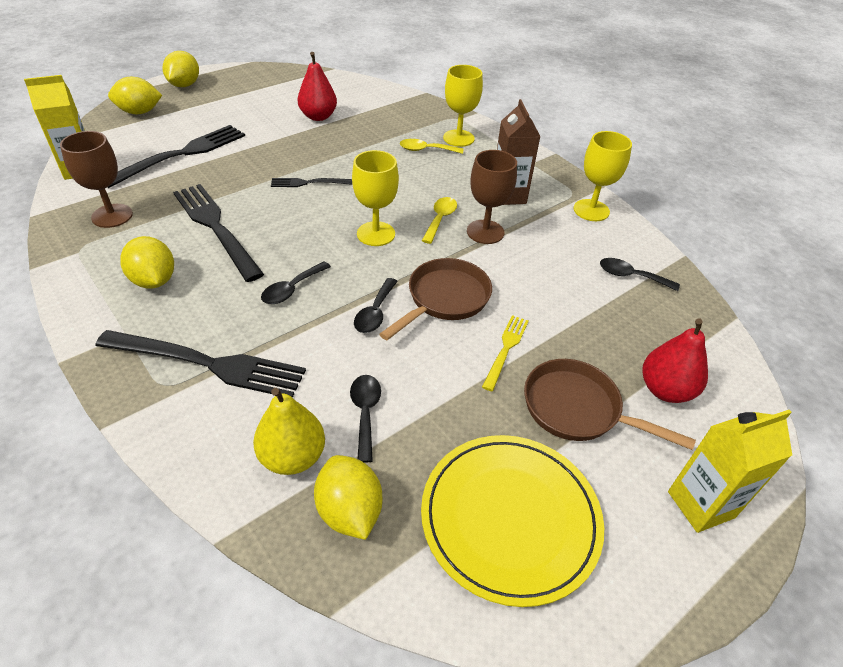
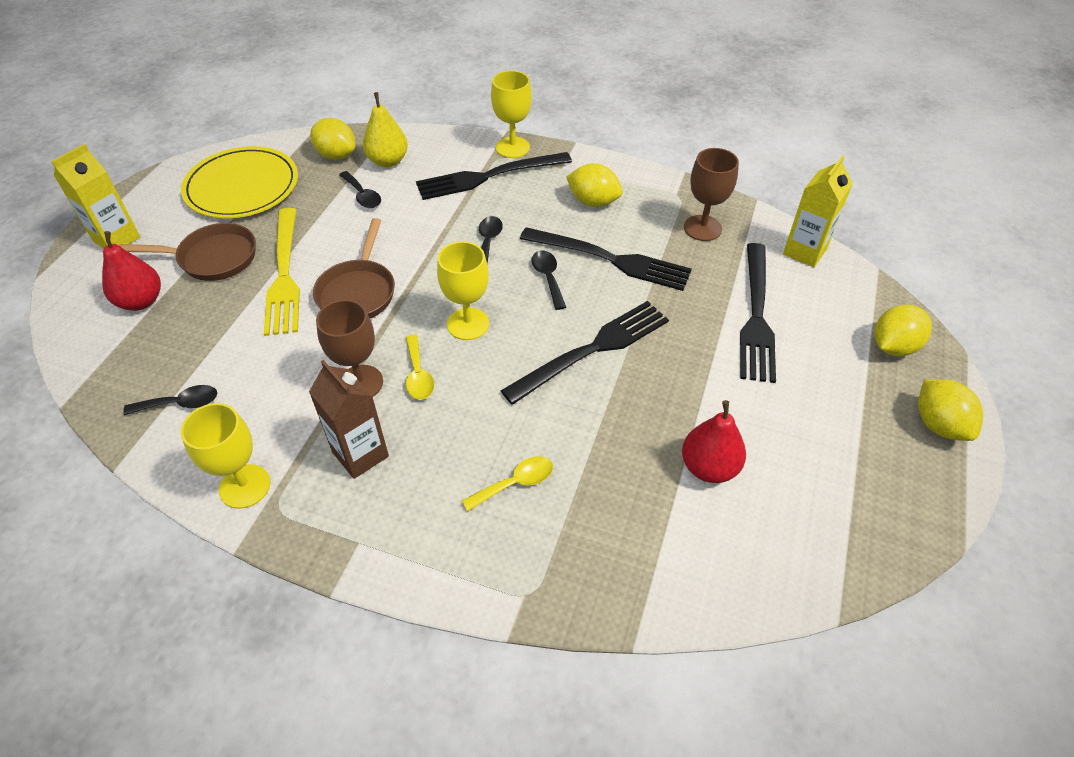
camera: 150 degrees right, 5 degrees up
black fork [271,178,353,187] -> black fork [501,301,669,405], size x1.92
black spoon [354,278,398,333] -> black spoon moved to [531,250,566,310]
yellow goblet [443,65,483,147] -> yellow goblet moved to [491,70,532,158]
yellow fork [482,315,528,391] -> yellow fork [264,208,300,336], size x1.92

